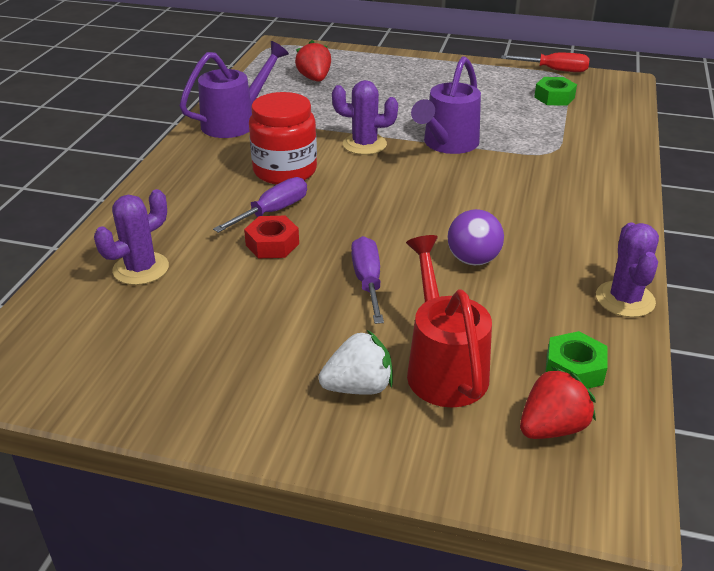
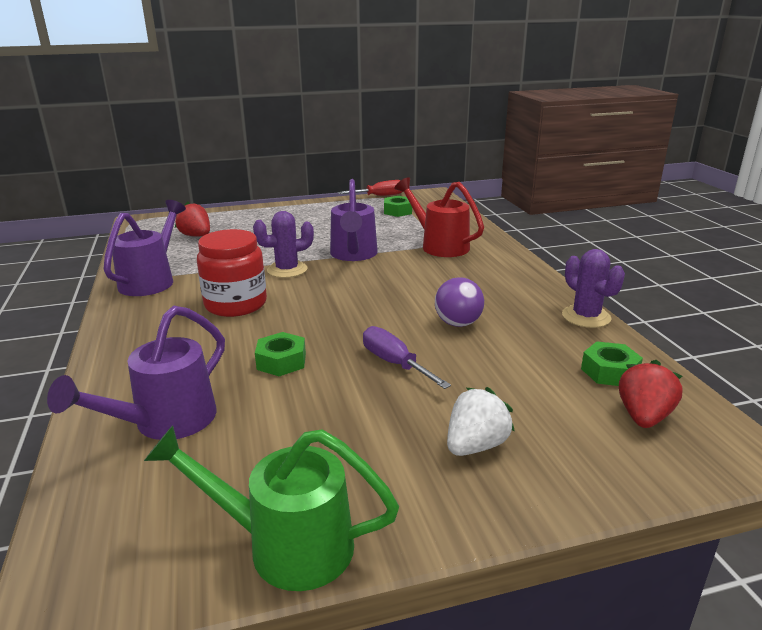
camera: 30 degrees left, 10 degrees down
purple cactus [94,189,169,285] -> purple watering can [47,306,225,440]
purple screwdriver [213,177,307,233] -> none
red nut [244,216,299,258] -> green nut [255,332,306,376]
red watering can [406,235,492,407] -> red watering can moved to [395,177,484,257]
none -> green watering can [144,425,399,591]

